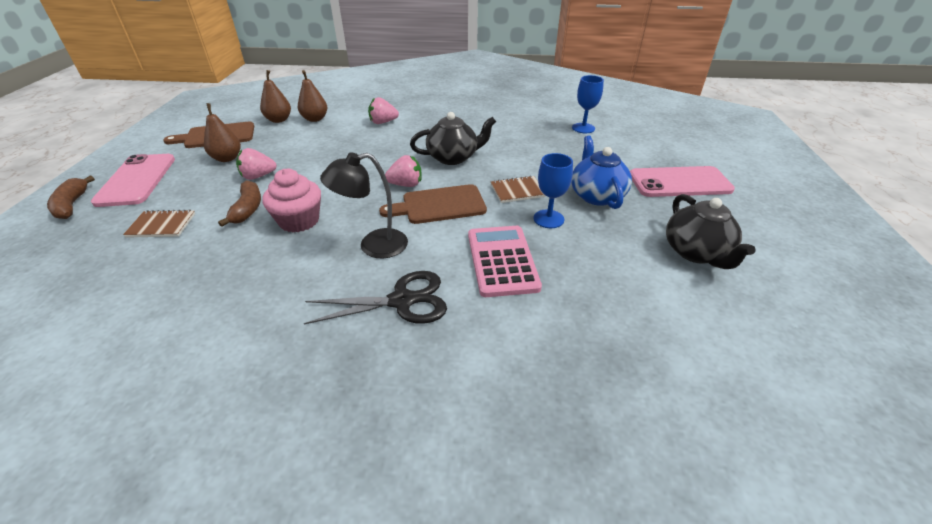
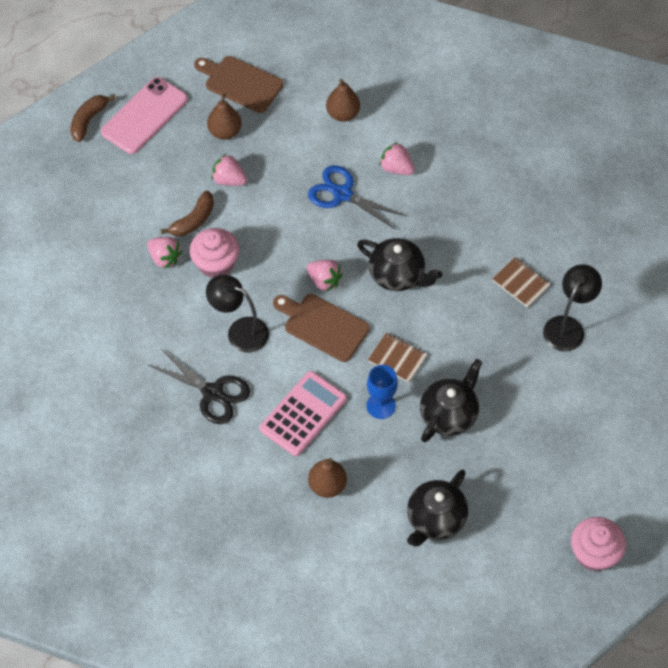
camera: 45 degrees right, 20 degrees up
brown notebook [123,210,195,238] -> brown notebook moved to [492,257,551,308]
brown pear [260,70,291,123] -> brown pear moved to [308,458,347,498]
blue teapot [571,135,632,209] -> black teapot [420,359,482,442]
blue goblet [572,75,604,133] -> black lamp [543,264,602,351]
pink phone [630,166,735,197] -> none
none -> pink strawberry [147,237,182,269]
none -> blue scissors [308,165,406,230]
none -> pink cupcake [571,517,626,571]

